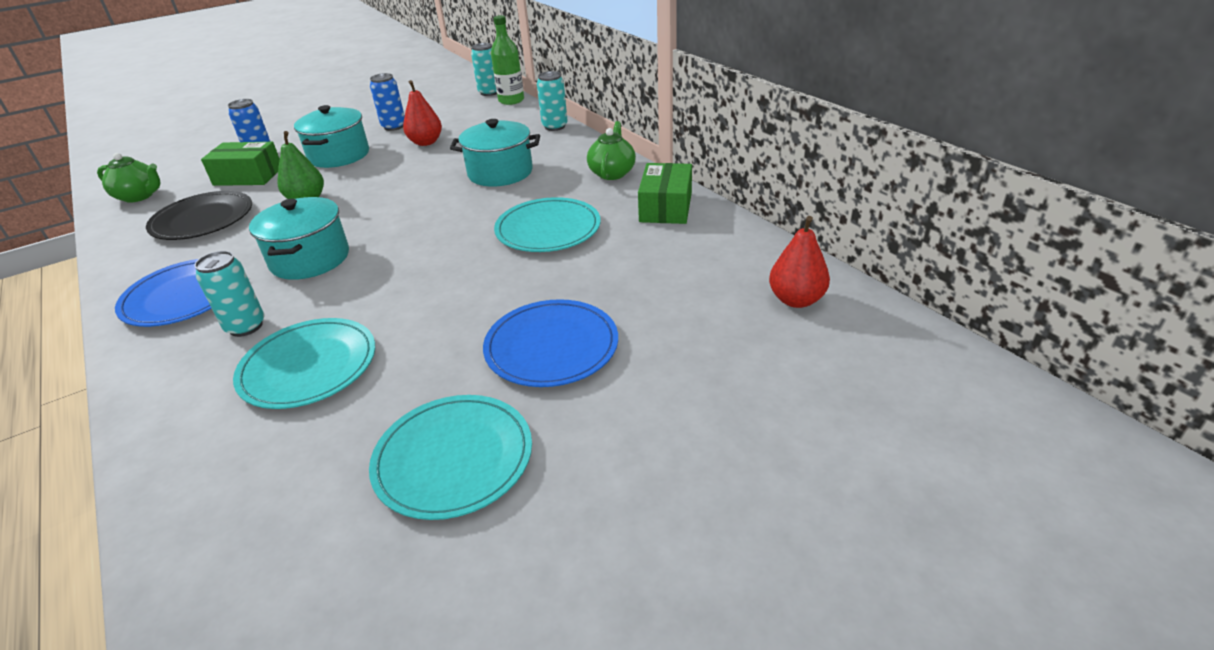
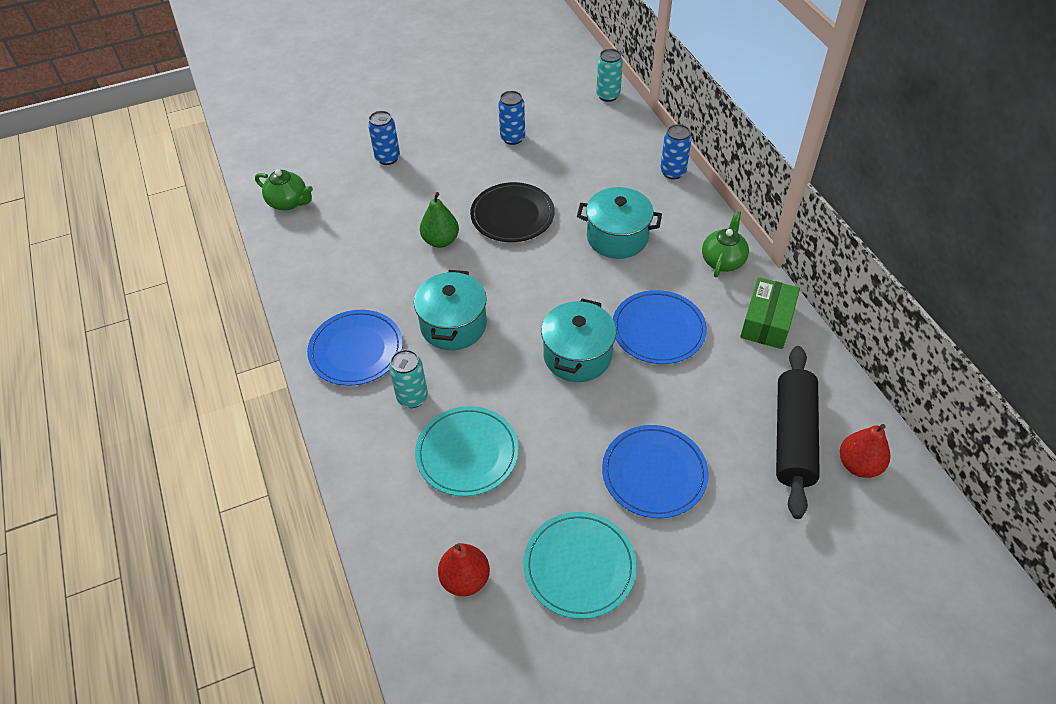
camera: 10 degrees right, 15 degrees up
black plate [146,191,252,240] -> black plate moved to [470,182,555,242]
green box [201,142,280,186] -> none
turquoise pot [294,105,369,168] -> turquoise pot moved to [541,299,616,382]
red pear [403,80,442,146] -> red pear moved to [438,543,490,596]
green bottle [491,15,524,105] -> none
turquoise plate [494,197,601,252] -> blue plate [613,290,707,364]
turquoise can [537,71,568,131] -> blue can [660,124,692,179]
none -> black rolling pin [776,346,820,519]

